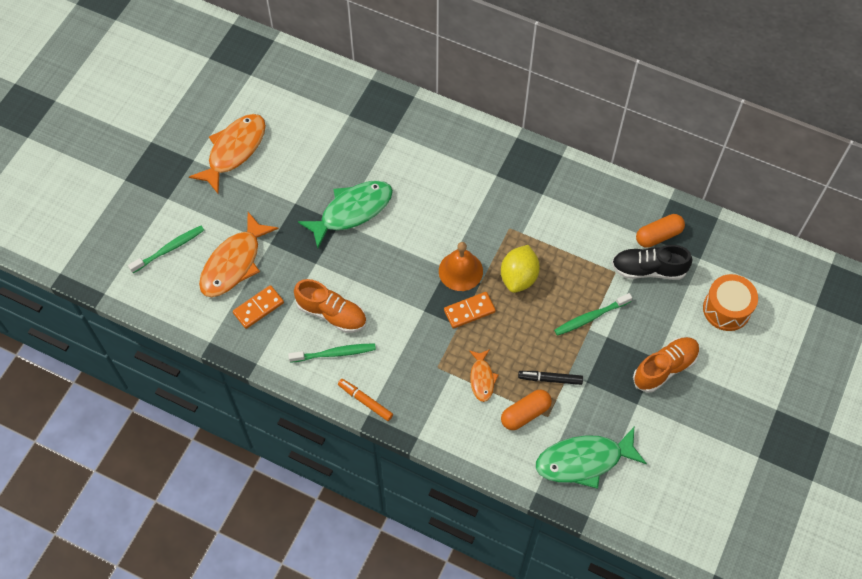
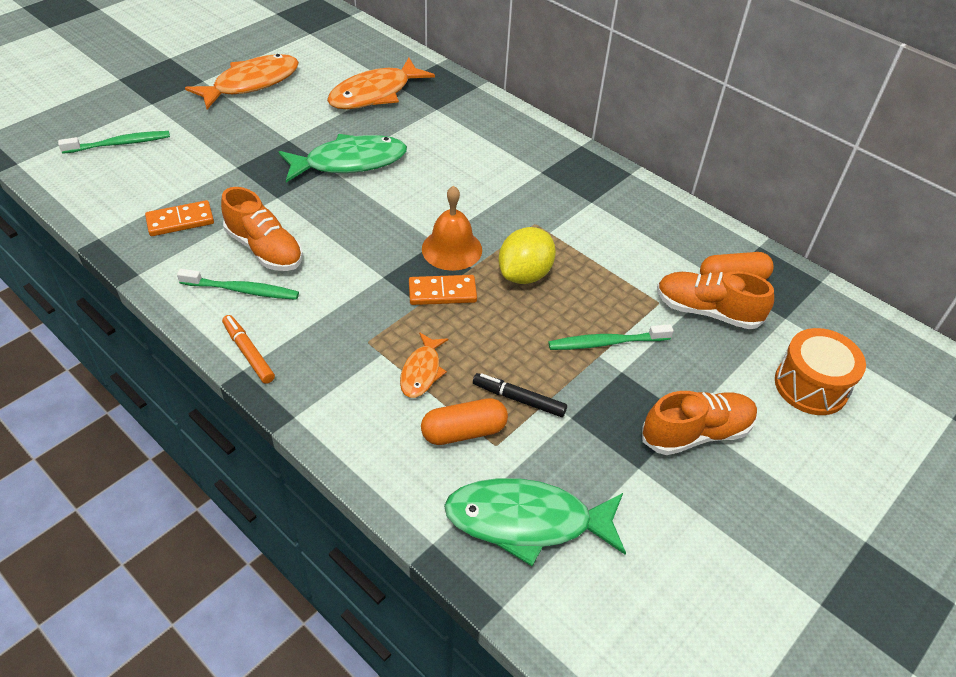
camera: 15 degrees right, 15 degrees down
orange fish [199,212,279,297] -> orange fish moved to [327,57,435,109]
black shoe [612,245,692,280] -> orange shoe [657,271,774,329]

